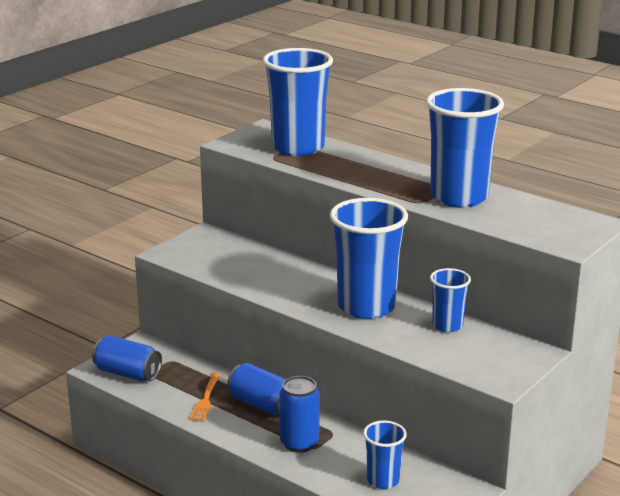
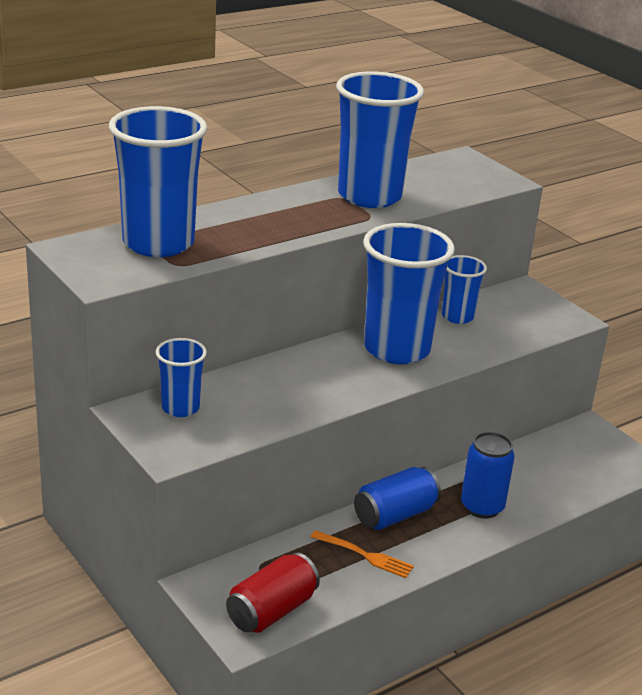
camera: 75 degrees left, 5 degrees up
blue can [92,335,162,382] -> red can [226,552,320,633]
blue cup [363,420,407,489] -> blue cup moved to [156,338,207,417]

